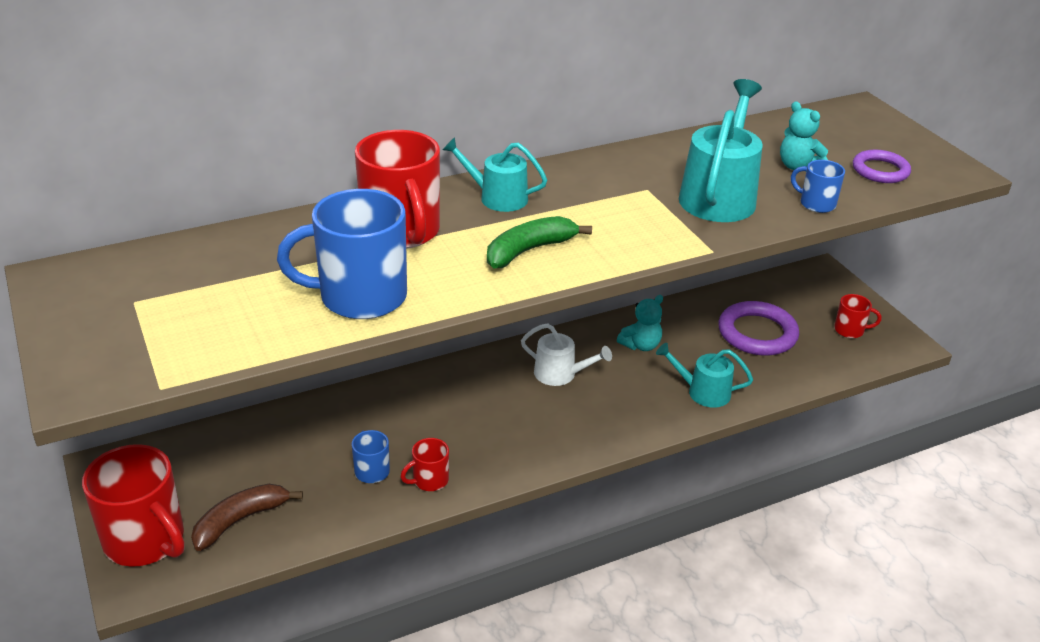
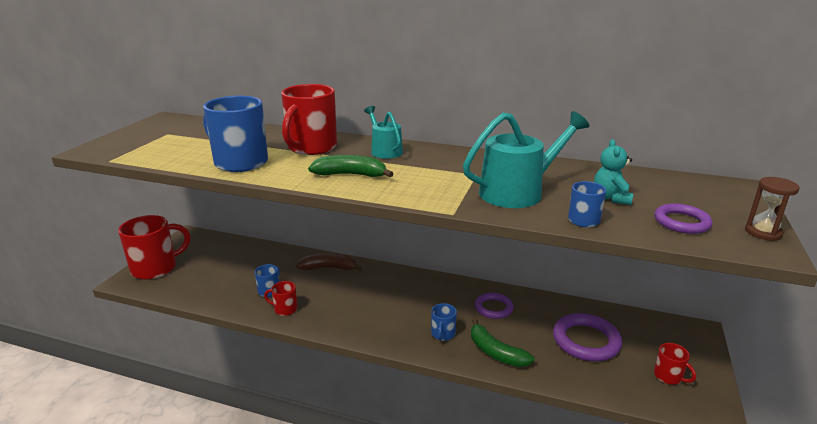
camera: 45 degrees right, 10 degrees down
red mug [82,444,185,567] -> red mug turned 120 degrees counterclockwise [118,215,190,280]
brown banana [191,484,303,551] -> brown banana moved to [296,253,362,271]
white watering can [521,323,612,386] -> none
turquoise teddy bear [617,295,663,351] -> purple ring [475,293,514,319]
turquoise watering can [656,343,753,408] -> green banana [471,318,535,367]
none -> blue mug [431,303,457,341]
none -> brown hourglass [745,177,800,241]

